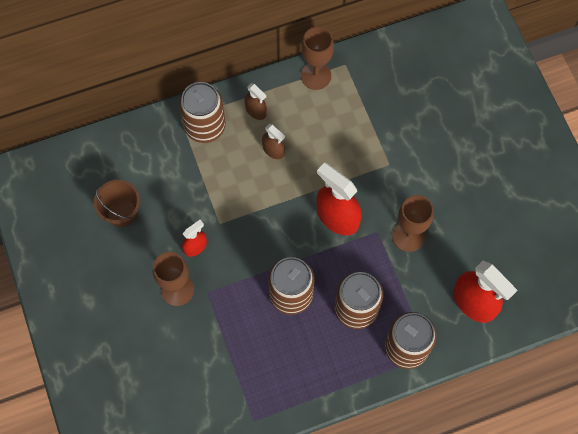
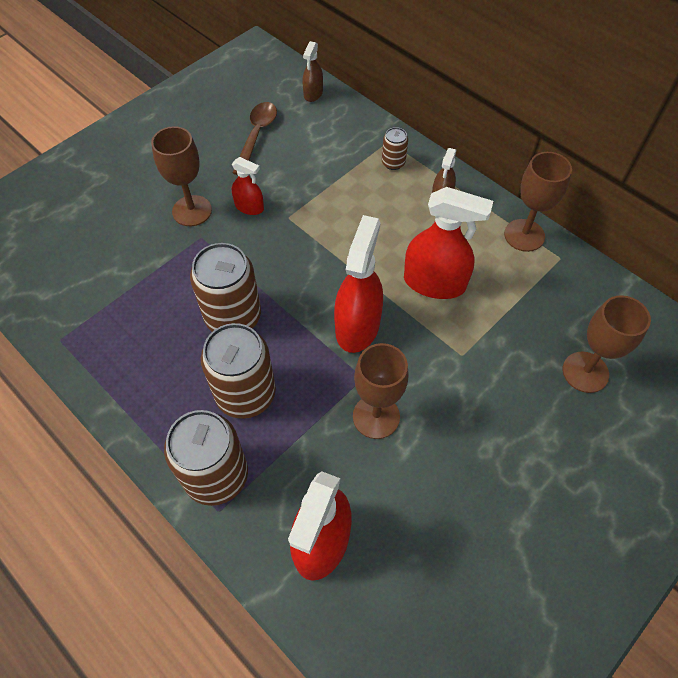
camera: 65 degrees right, 10 degrees down
brown bucket [94,180,140,227] -> brown spoon [233,102,277,175]
brown can [179,82,225,143] -> brown can [382,127,408,170], size x0.49
brown spray bottle [262,124,285,159] -> brown spray bottle moved to [302,41,323,102]
none -> red spray bottle [404,187,493,299]
none -> brown goblet [563,295,651,393]

